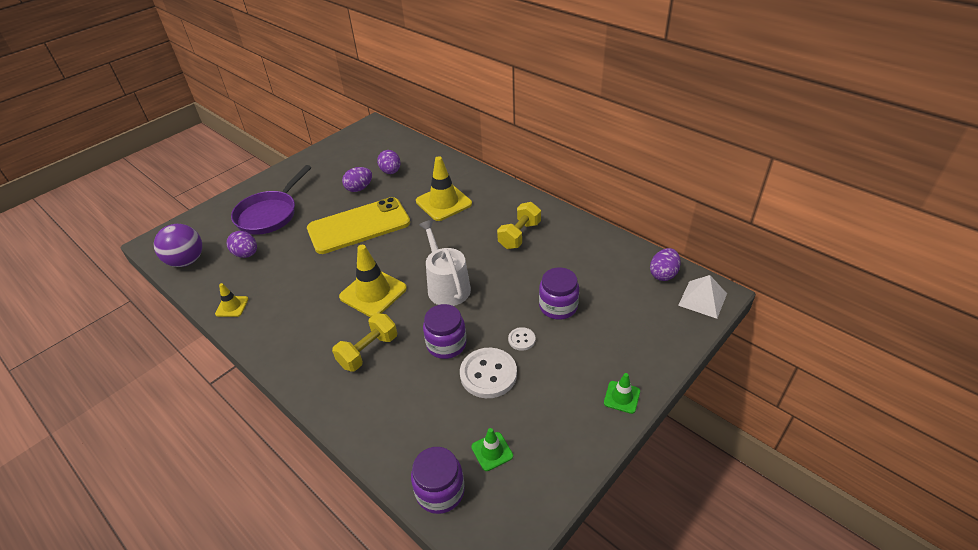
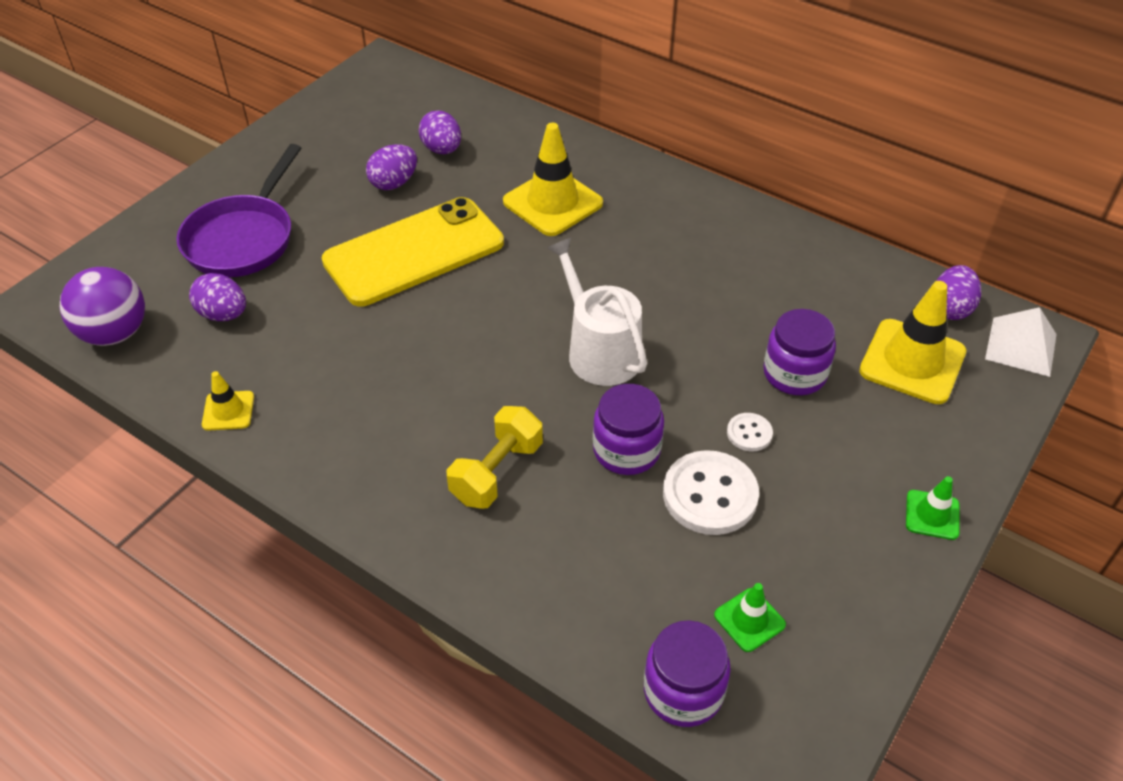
camera: 10 degrees left, 5 degrees up
yellow traffic cone [339,245,407,317] -> yellow traffic cone moved to [859,281,966,404]
yellow dumbbell [497,202,541,249] -> none

